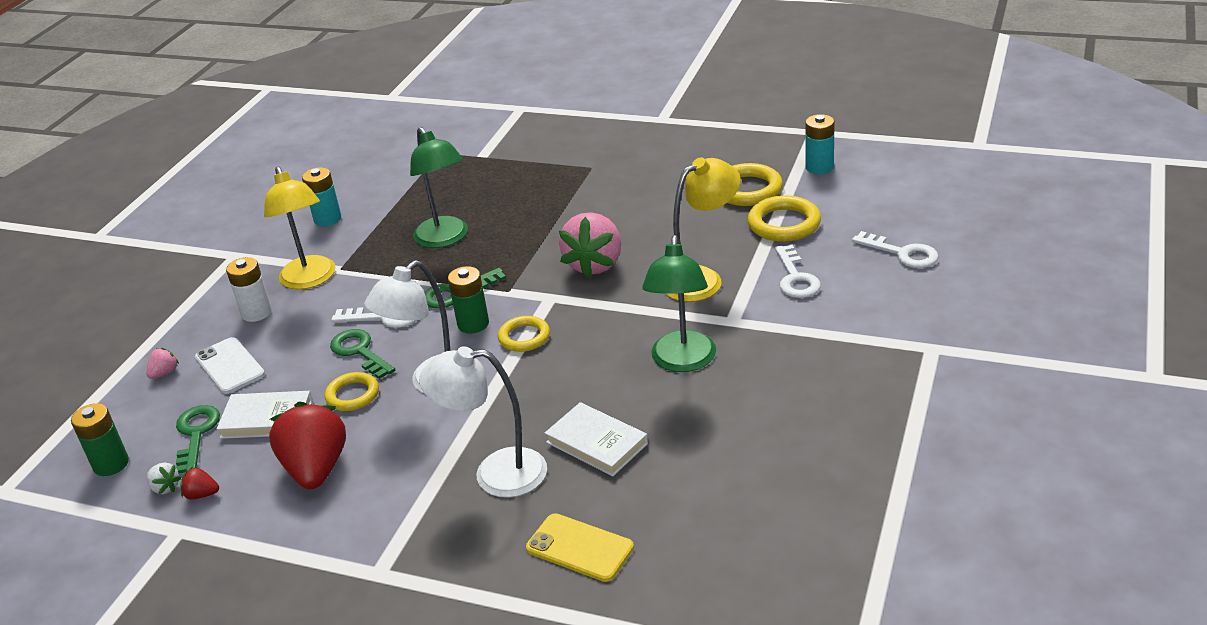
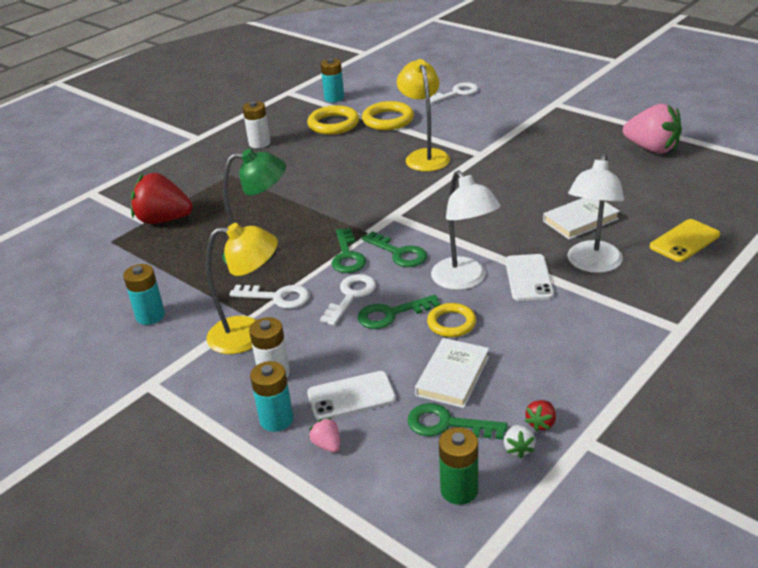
camera: 70 degrees left, 0 degrees up
white strawberry [147,463,182,494] -> white strawberry turned 120 degrees clockwise [504,425,536,458]
red strawberry [269,402,346,489] -> red strawberry moved to [131,173,193,224]
green battery [448,266,489,334] -> green key [362,231,427,267]
yellow ring [498,316,550,352] -> none
pink strawberry [559,212,621,278] -> pink strawberry moved to [623,104,682,153]
green lamp [642,235,716,372] -> none
white key [775,245,821,298] -> white key moved to [229,285,309,309]
none -> white battery [242,101,270,148]
none -> turquoise battery [250,361,293,432]
none -> white phone [505,254,554,301]

